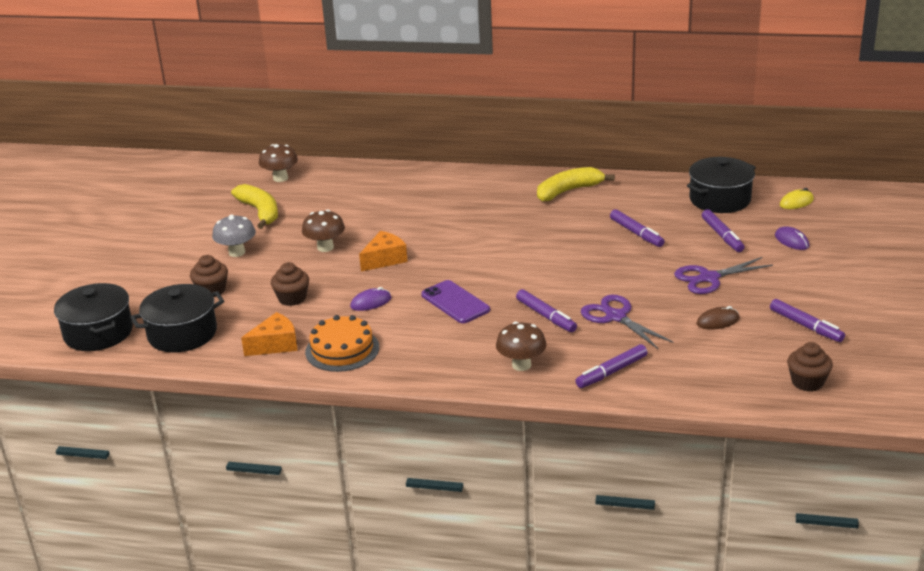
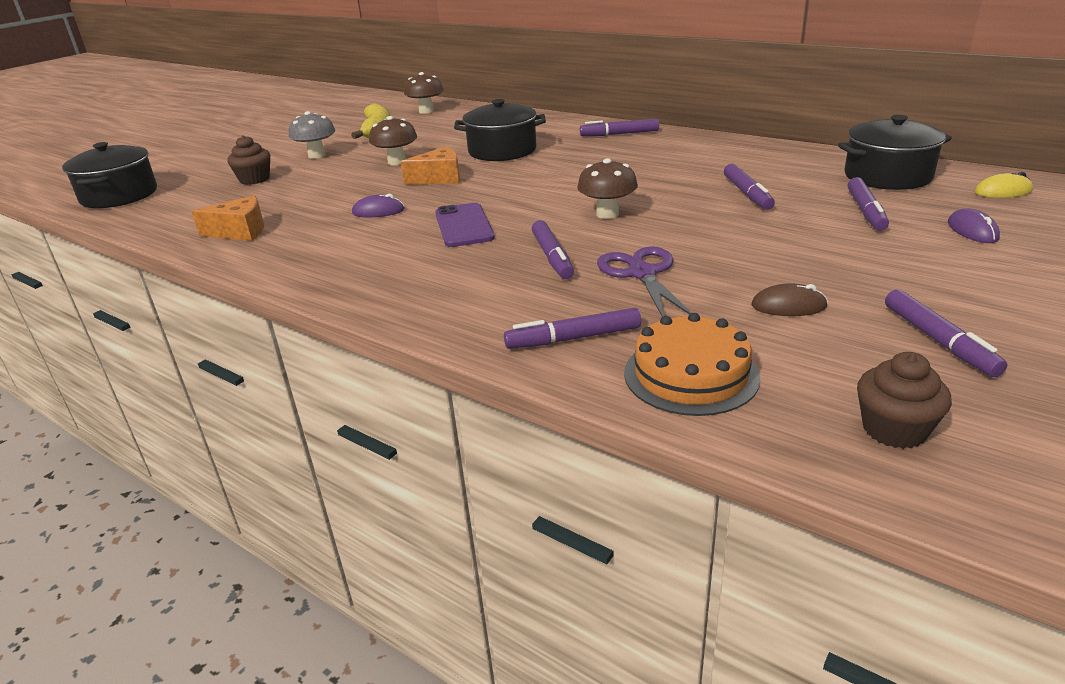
camera: 25 degrees right, 0 degrees up
black pot [131,284,224,353] -> black pot moved to [454,99,546,161]
brown cupcake [271,262,309,306] -> none
orange cake [305,315,379,372] -> orange cake moved to [624,313,761,416]
brown mushroom [496,322,546,371] -> brown mushroom moved to [577,158,638,219]
yellow banana [537,167,615,202] -> none
purple scissors [674,257,773,294] -> none
none -> purple marker [580,119,659,136]

